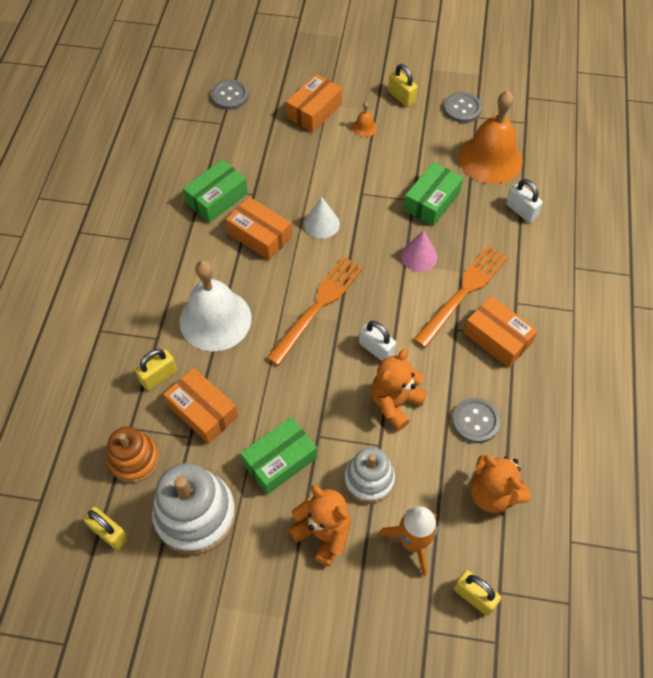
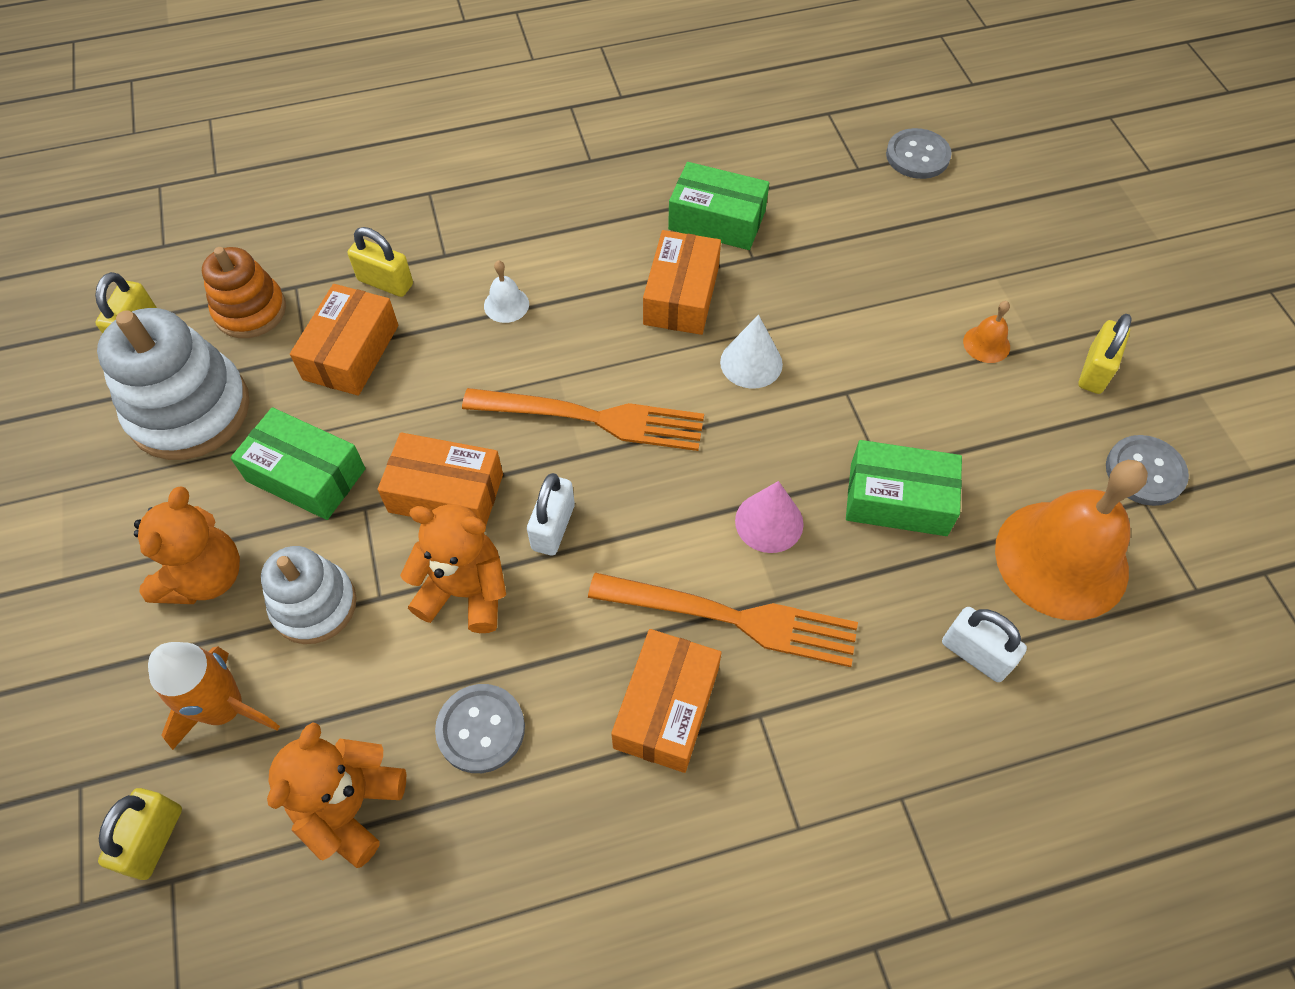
camera: 65 degrees right, 0 degrees up
white bell [180,260,252,351] -> white bell [484,260,529,323], size x0.40
orange box [286,74,342,133] -> orange box moved to [377,432,503,526]
white padlock [506,179,543,223] -> white padlock turned 75 degrees counterclockwise [942,607,1027,682]

